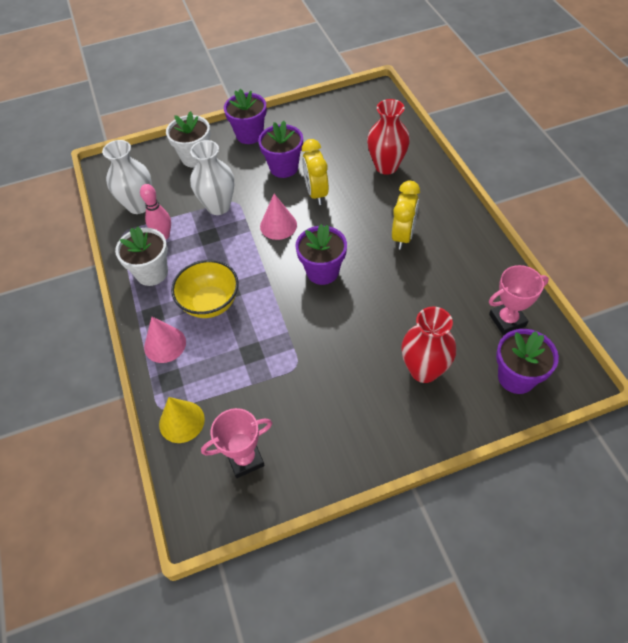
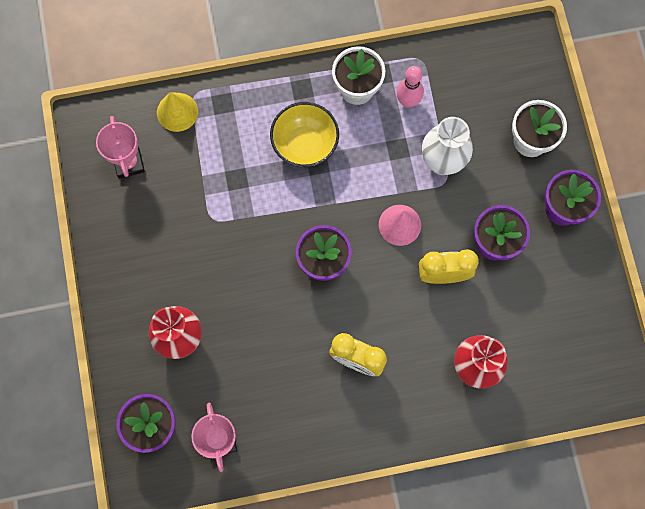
camera: 95 degrees right, 20 degrees up
white vase [102,140,152,214] -> none
pink cone [144,317,186,363] -> none

